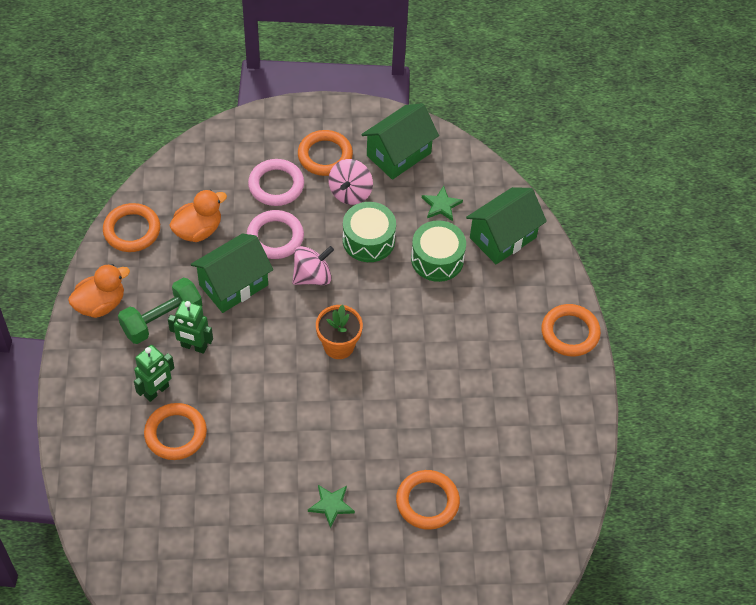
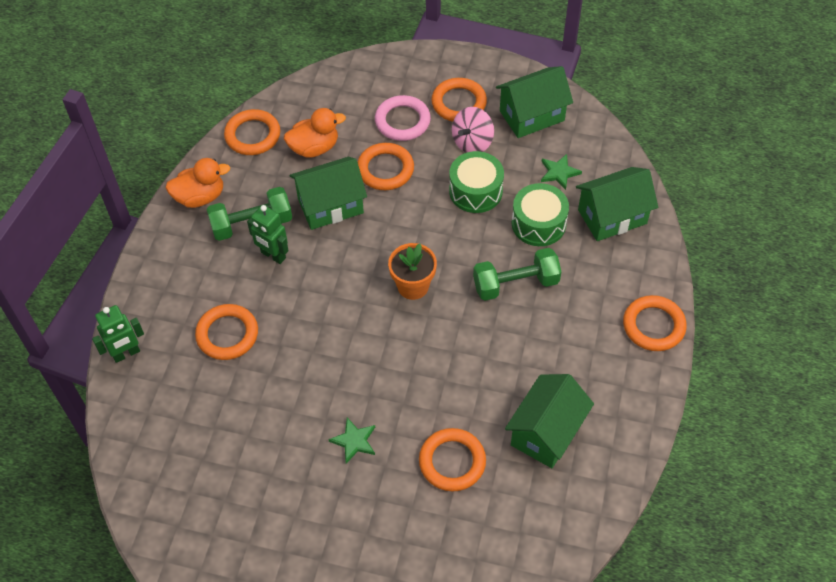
camera: 20 degrees right, 0 degrees up
green robot [134,345,174,402] -> green robot moved to [92,305,144,363]
pink ring [247,210,304,259] -> orange ring [358,143,414,190]
pink spinning top [292,246,334,285] -> none
none -> green dumbbell [473,248,561,301]
none -> green house [505,374,594,468]

